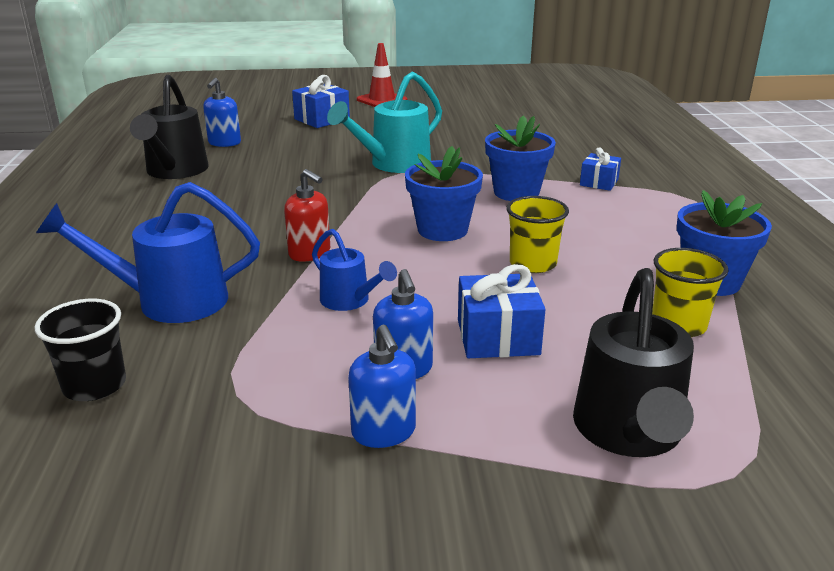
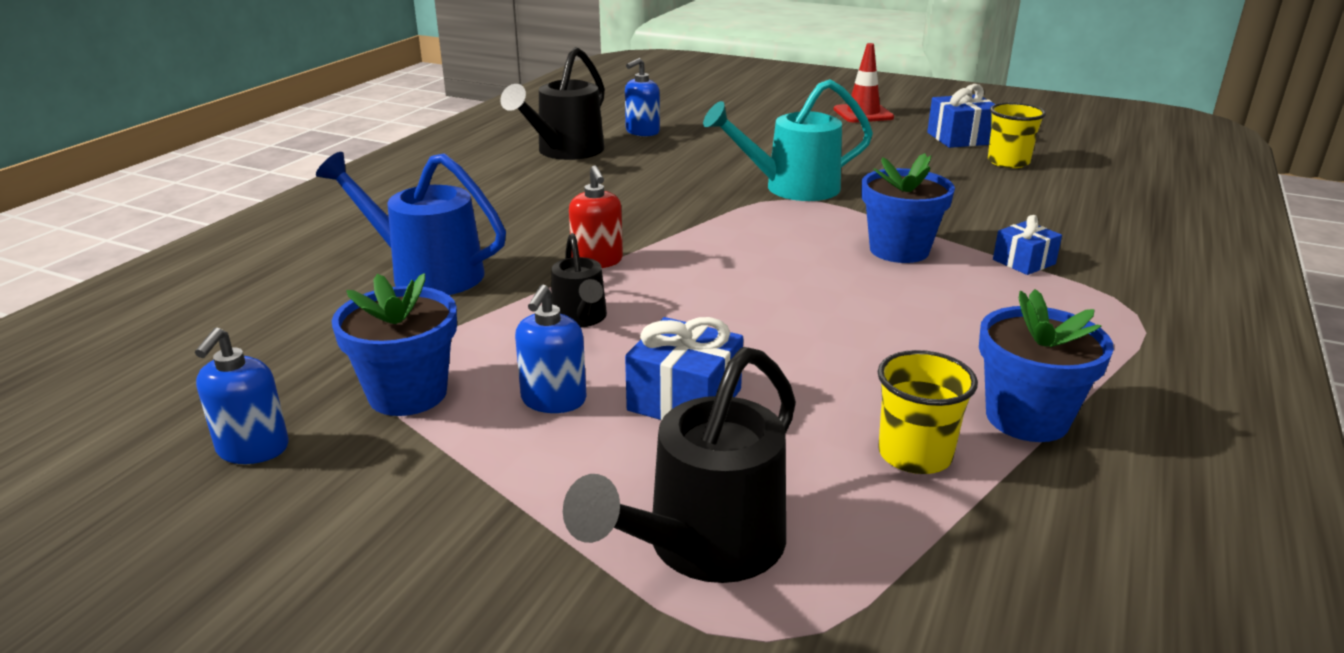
camera: 30 degrees right, 0 degrees up
black cup [34,299,126,401] -> none
blue gift [292,75,350,128] -> blue gift moved to [927,84,995,148]
blue watering can [312,229,397,311] -> black watering can [551,233,607,328]
blue soap dispenser [348,325,416,448] -> blue soap dispenser moved to [195,327,289,464]
blue flower pot [405,146,483,241] -> blue flower pot moved to [332,273,457,416]
yellow cup [506,196,569,273] -> yellow cup moved to [988,103,1046,168]

